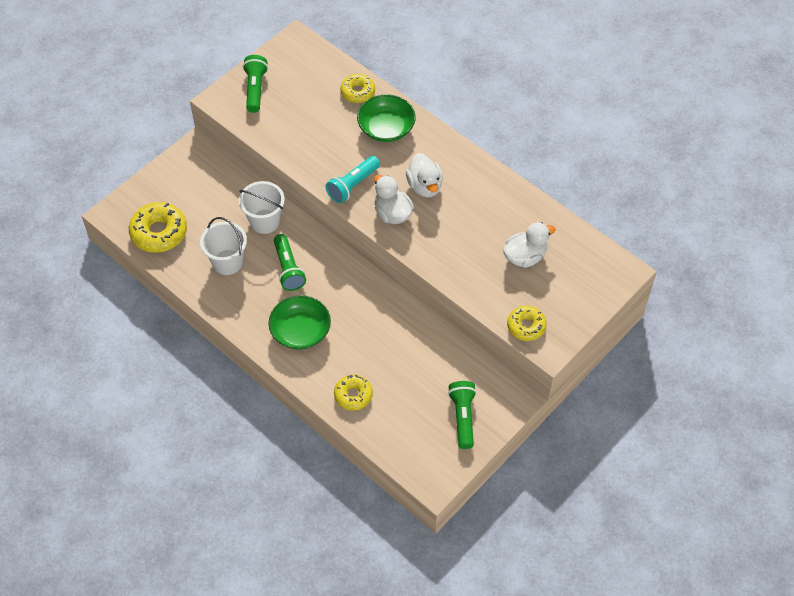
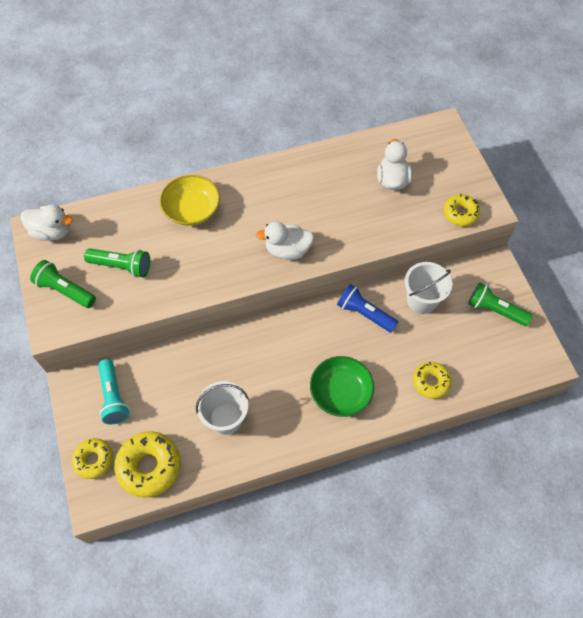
camera: 60 degrees left, 5 degrees up
white bucket [239,181,285,234] -> white bucket moved to [405,262,452,314]
green flashlight [274,234,306,291] -> green flashlight moved to [84,248,150,277]
turquoise flashlight [326,156,380,203] -> turquoise flashlight moved to [98,359,130,424]
yellow donut [340,74,375,103] -> yellow donut moved to [71,438,113,479]
green bowl [357,94,416,142] -> yellow bowl [160,175,220,226]
white duck [406,153,443,198] -> white duck moved to [21,204,73,241]
none -> blue flashlight [337,284,398,333]

